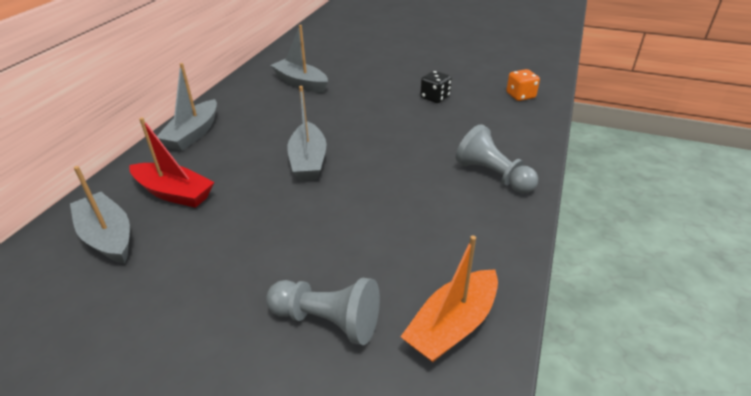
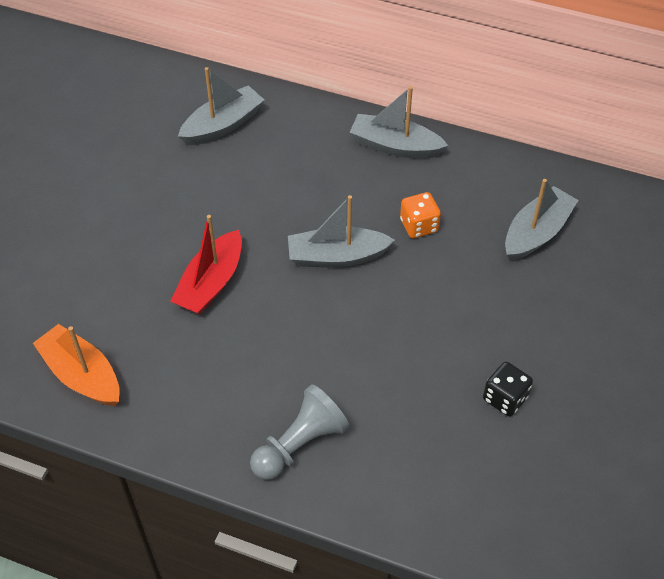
camera: 90 degrees right, 15 degrees up
red boat [129,117,214,208] -> red boat moved to [170,215,242,315]
grey pawn [266,278,380,345] -> none
orange dice [506,69,540,101] -> orange dice moved to [400,192,441,238]

